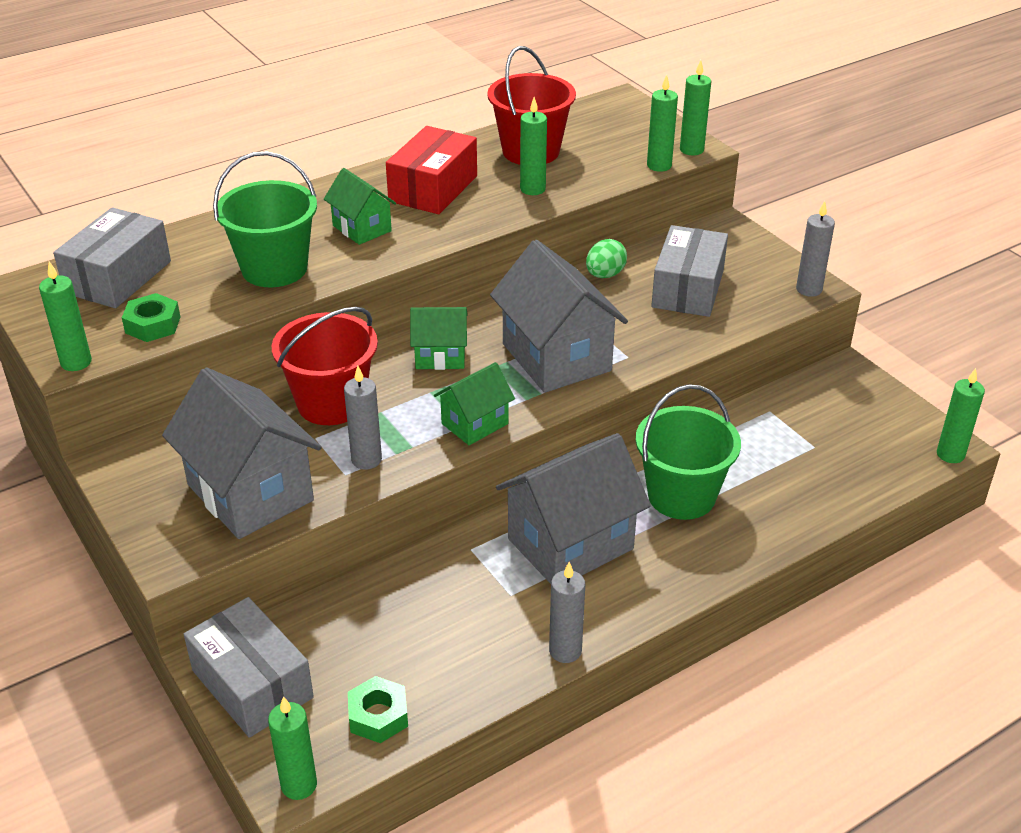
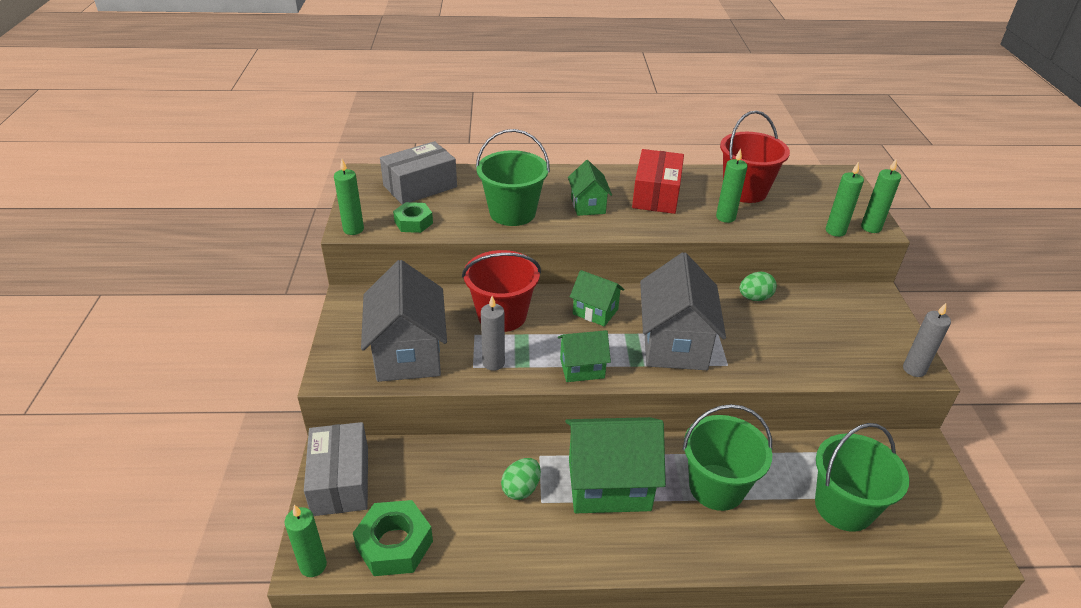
camera: 30 degrees right, 0 degrees up
green nut [348,676,408,743] -> green nut [353,500,433,576], size x1.55
red box [386,126,477,214] -> red box turned 45 degrees counterclockwise [632,149,684,214]
grey house [496,433,651,584] -> green house [565,417,666,513]
grey candle [549,562,585,663] -> none
grey box [651,225,728,317] -> none
green candle [937,368,985,463] -> none
none -> green egg [501,458,541,500]
none -> green bucket [815,423,909,532]

